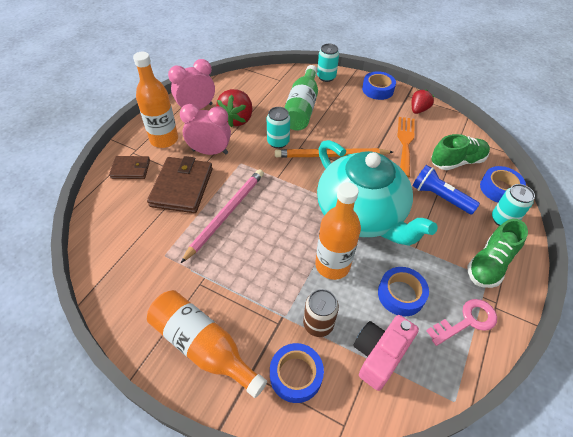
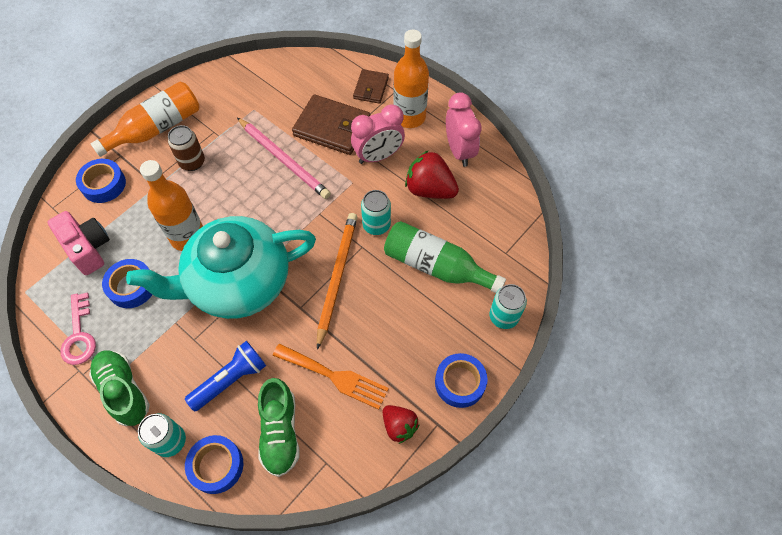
camera: 105 degrees right, 10 degrees up
pink clock [180,104,231,155] -> pink clock turned 45 degrees clockwise [351,104,405,164]
brown can [303,289,339,337] -> brown can moved to [168,125,205,171]

